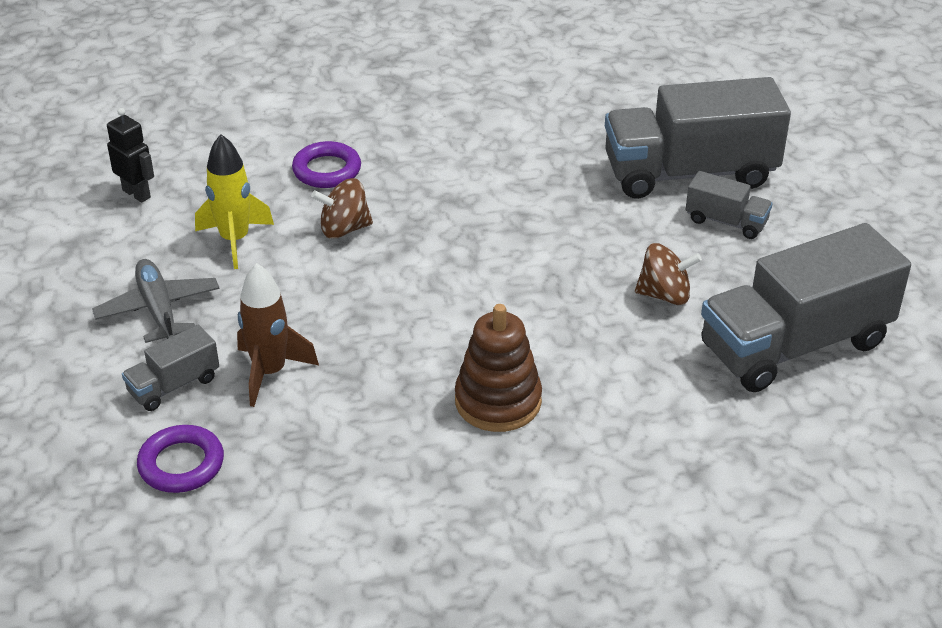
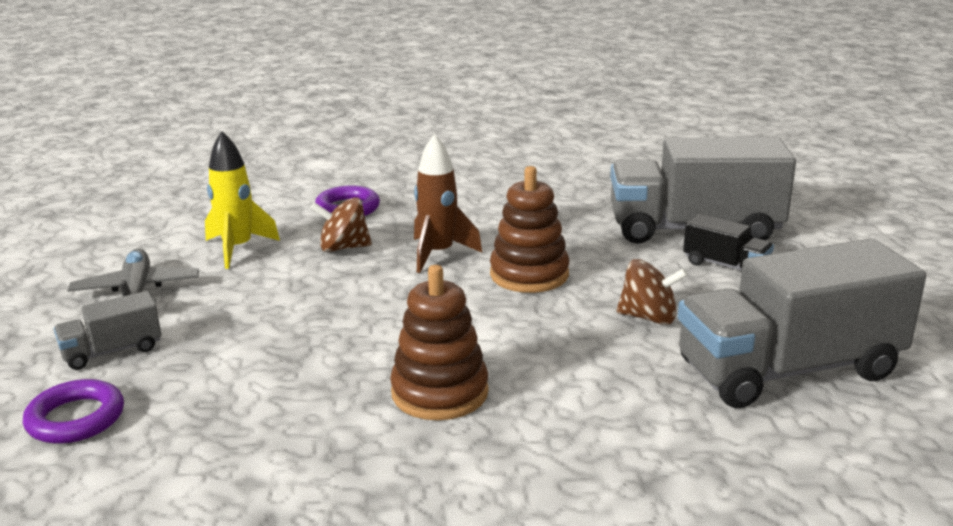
camera: 10 degrees right, 15 degrees down
black robot [107,108,154,203] -> none
brown rocket [237,263,319,407] -> brown rocket moved to [414,134,482,273]
grey truck [686,171,773,239] -> black truck [683,213,774,273]
none -> brown stacking toy [490,166,569,293]

